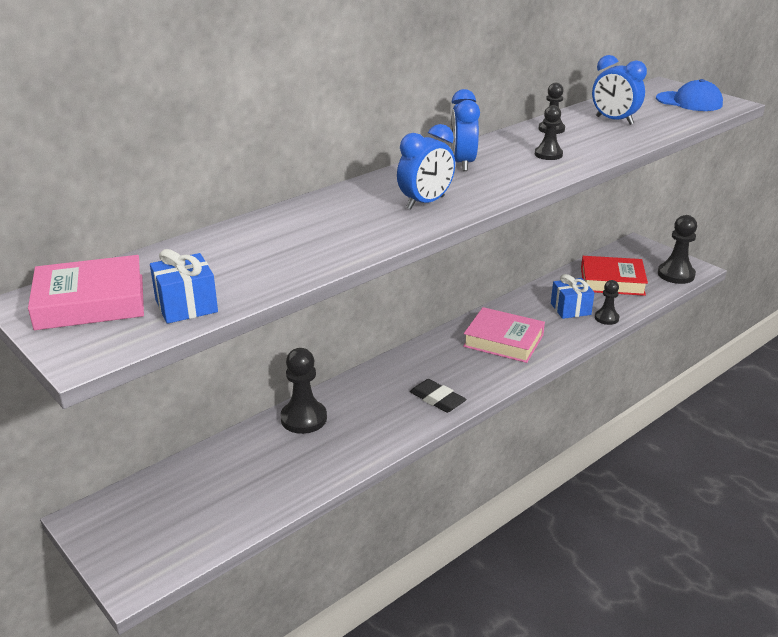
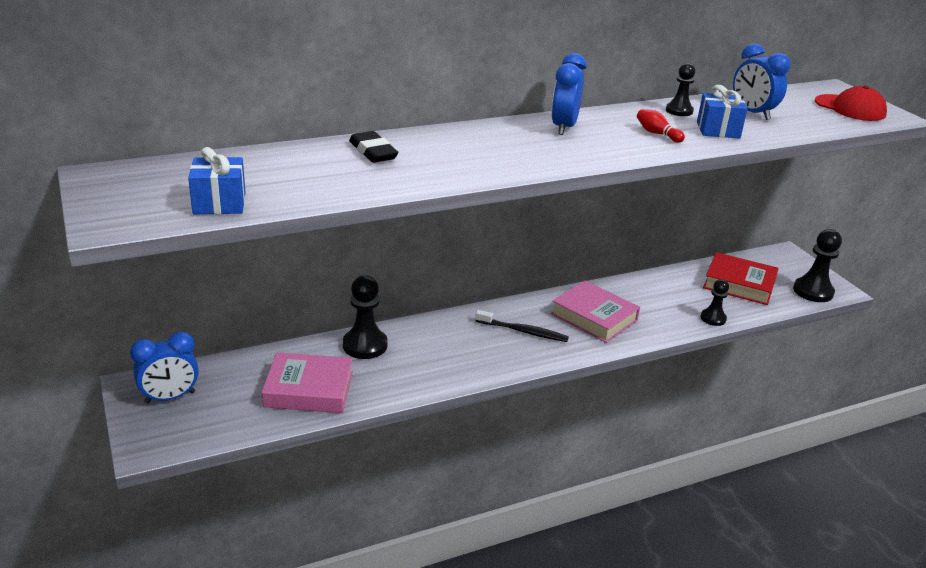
camera: 15 degrees right, 0 degrees up
pink book [28,255,144,330] -> pink book moved to [262,352,353,413]
blue clock [397,124,455,209] -> blue clock moved to [130,332,199,404]
black eraser [410,379,466,413] -> black eraser moved to [349,131,398,163]
black pawn [535,105,563,160] -> red bowling pin [637,109,685,143]
blue gift [551,274,594,319] -> blue gift moved to [697,85,748,139]
blue cap [656,79,723,111] -> red cap [815,86,887,121]
none -> black toothbrush [475,310,569,342]

